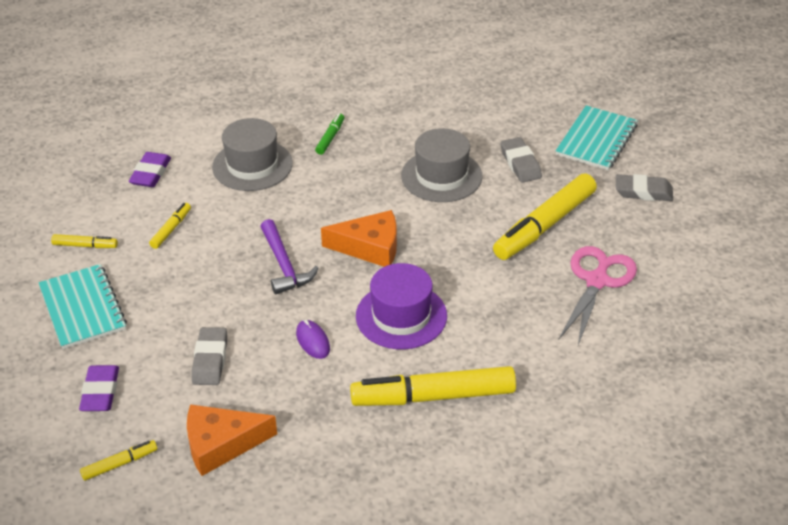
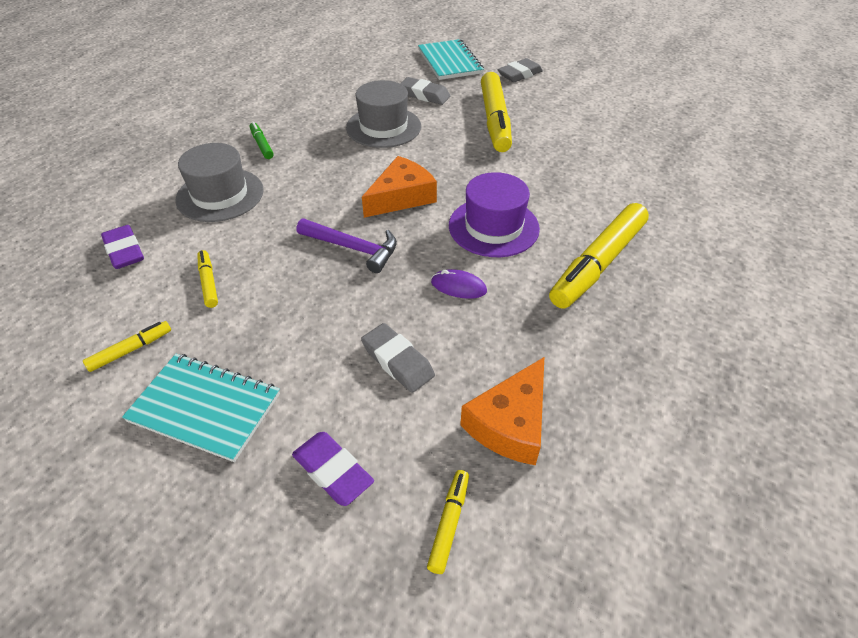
camera: 45 degrees left, 5 degrees up
pink scissors [559,246,637,345] -> none

